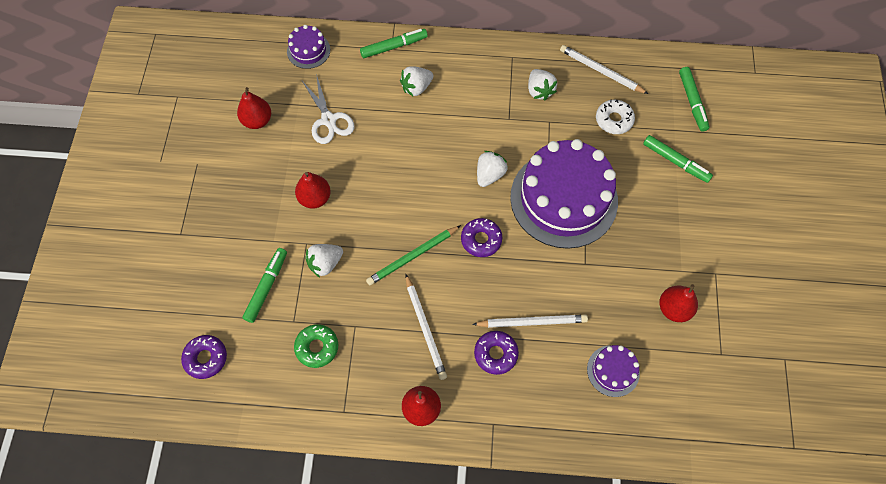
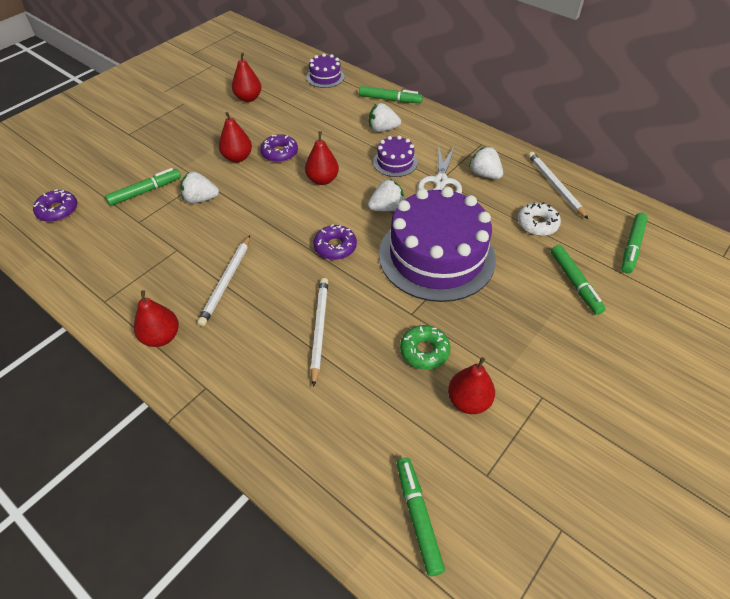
camera: 35 degrees right, 15 degrees down
green donut [294,324,338,368] -> green donut moved to [400,325,451,370]
white scissors [302,74,355,144] -> white scissors moved to [418,145,462,194]
green pencil [366,225,461,286] -> none
white pencil [472,315,588,328] -> white pencil turned 120 degrees counterclockwise [310,278,328,387]
purple donut [474,331,519,375] -> purple donut moved to [260,134,298,162]
white strawberry [528,69,557,101] -> white strawberry turned 120 degrees clockwise [469,147,503,179]
purple cake [587,345,640,397] -> purple cake moved to [373,135,418,177]
none -> red pear [305,131,339,185]
none -> green marker [397,458,445,576]

